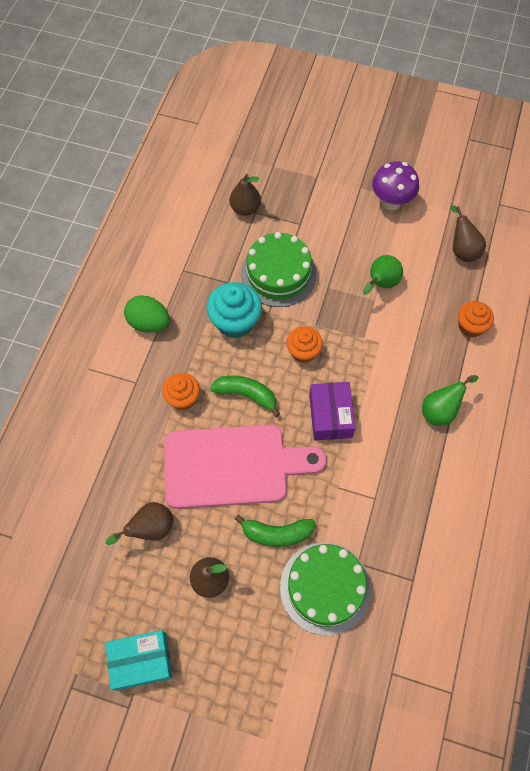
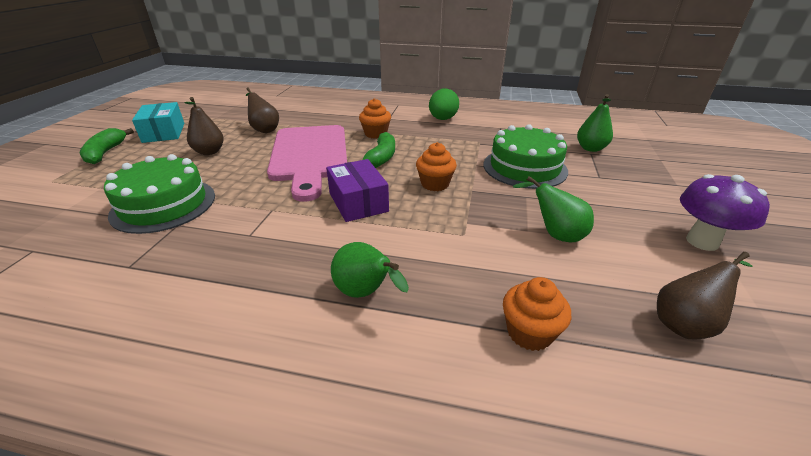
camera: 85 degrees right, 30 degrees down
turquoise cupcake [206,282,262,339] -> none
brown pear [230,174,261,216] -> green pear [577,94,613,152]
green banana [235,514,315,547] -> green banana moved to [80,128,134,164]
purple box [309,382,355,440] -> purple box turned 75 degrees clockwise [326,159,389,222]

